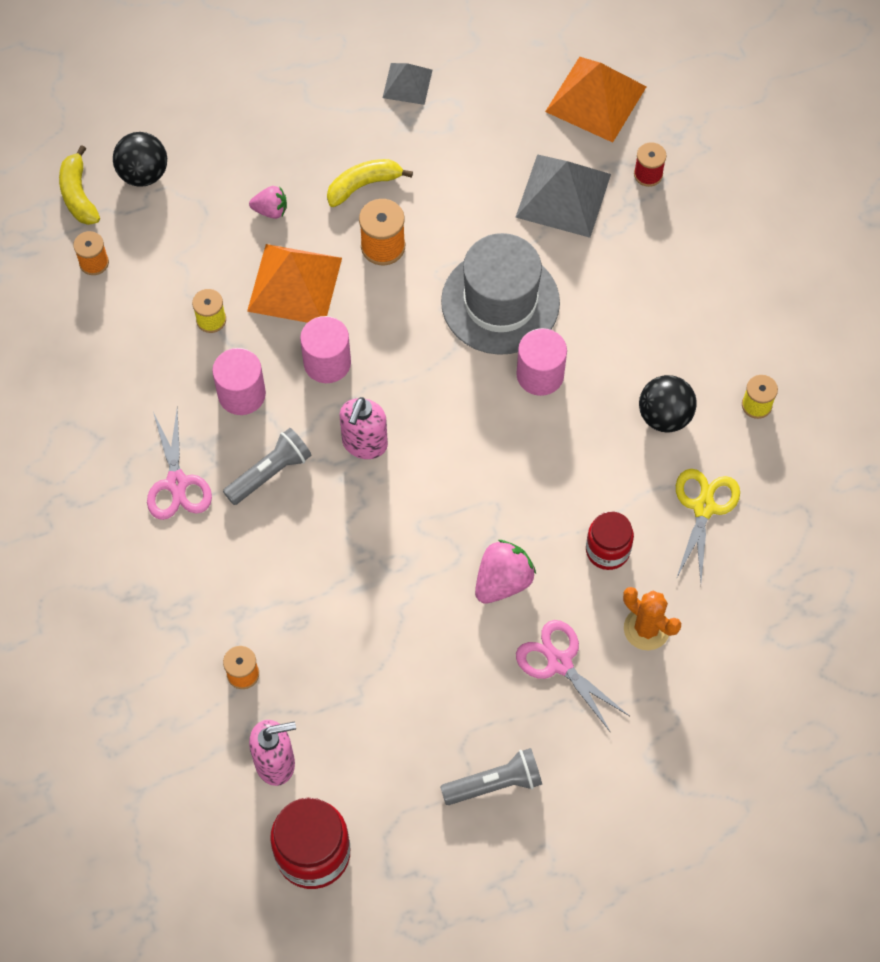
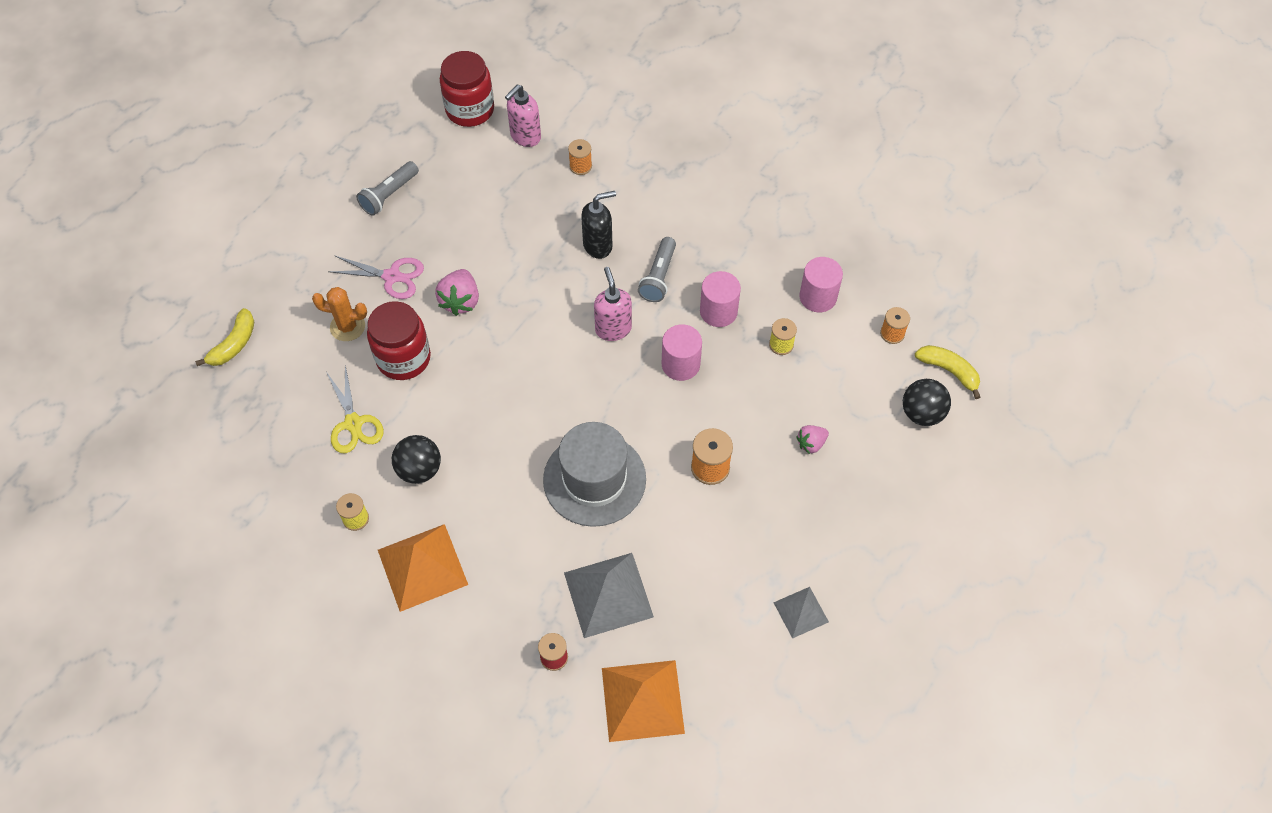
camera: 145 degrees right, 5 degrees down
pink scissors [147,409,212,520] -> none
orange pyramid [247,244,342,323] -> orange pyramid moved to [378,524,468,612]
yellow banana [327,159,413,207] -> yellow banana moved to [195,308,254,366]
pink cylinder [516,328,567,396] -> pink cylinder moved to [799,257,843,312]
red jar [586,511,634,570] -> red jar [367,301,431,380], size x1.57
none -> black soap dispenser [581,191,616,259]

